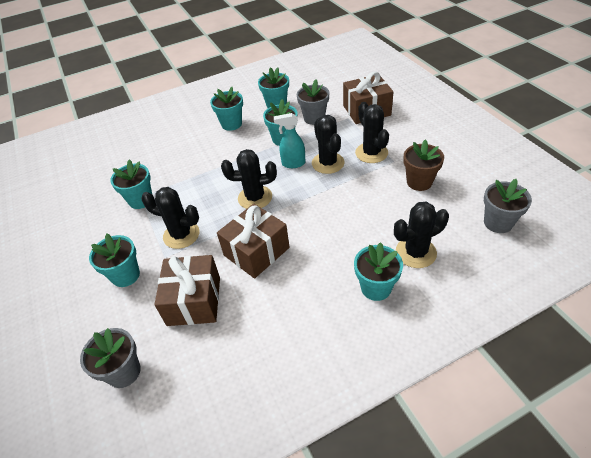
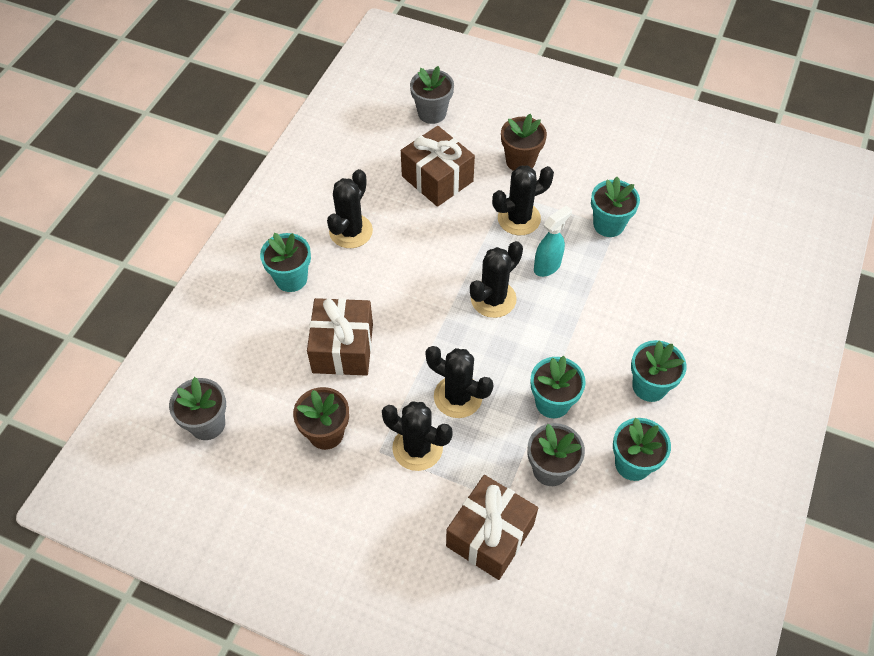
camera: 135 degrees right, 10 degrees up
turquoise flower pot [89,234,140,287] -> brown flower pot [501,114,547,171]
brown gift [217,204,290,279] -> brown gift moved to [307,298,373,376]
turquoise spray bottle [274,113,306,168] -> turquoise spray bottle moved to [534,205,572,277]
black cactus [394,202,449,268] -> black cactus moved to [327,169,373,248]

